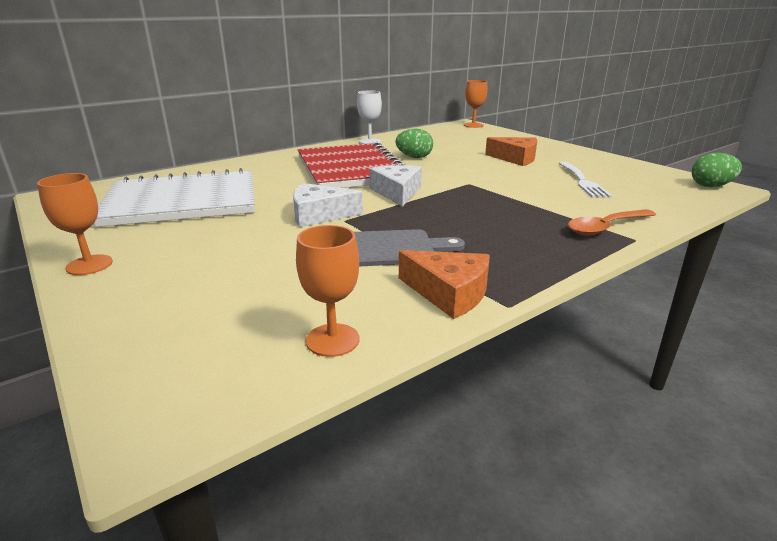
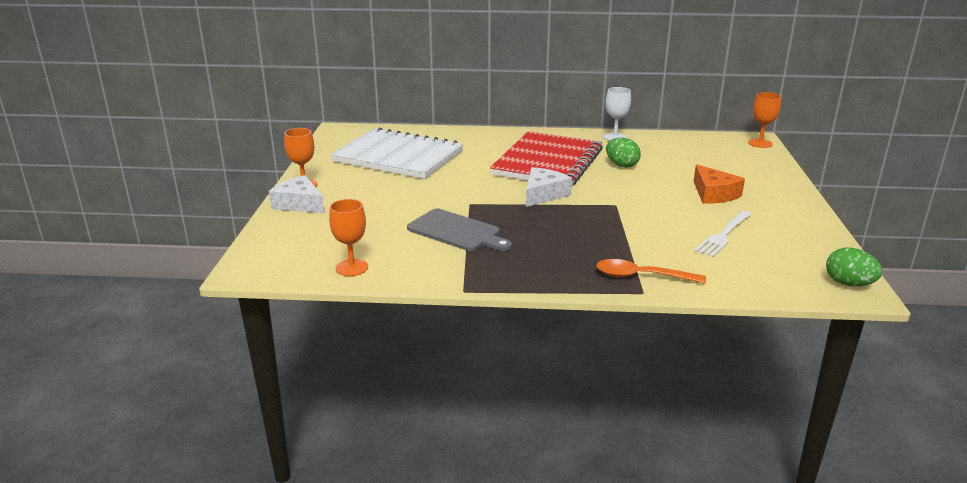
camera: 40 degrees right, 0 degrees up
white cheese [293,183,363,227] -> white cheese moved to [269,175,324,213]
orange cheese [399,250,489,319] -> none

